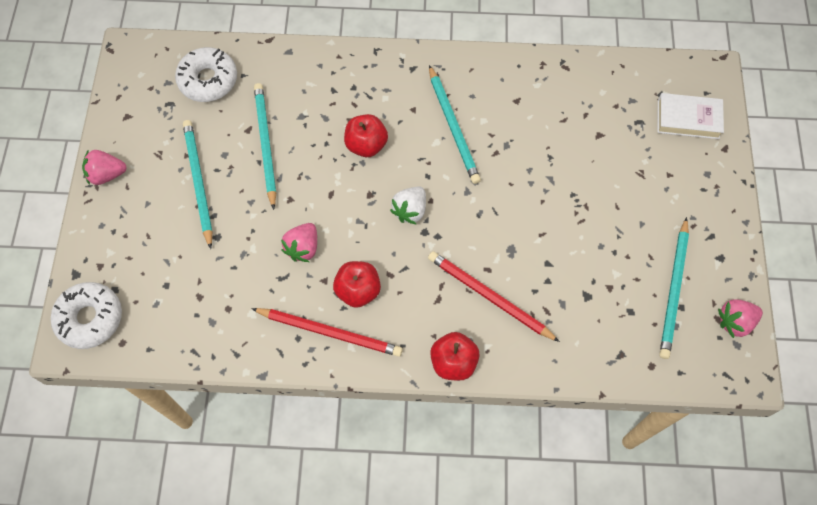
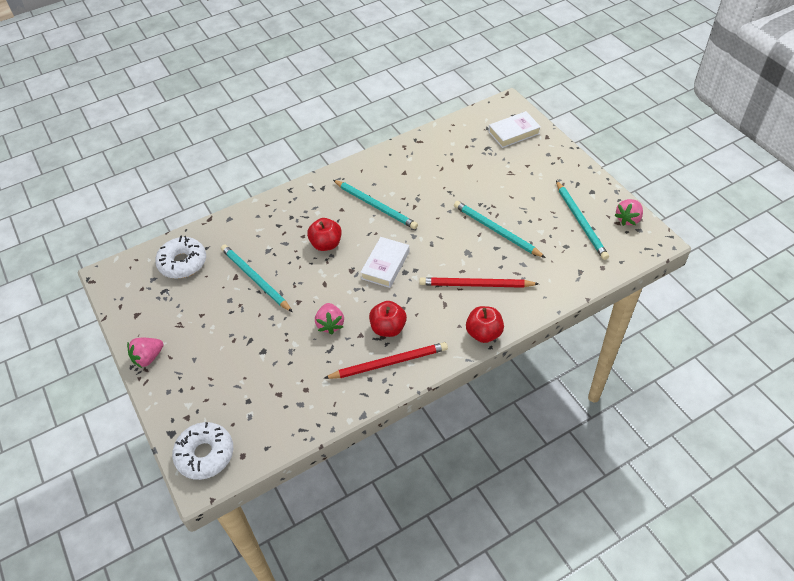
camera: 30 degrees left, 15 degrees down
turquoise pencil [183,120,212,249] -> turquoise pencil moved to [454,201,546,258]
white strawberry [390,186,426,225] -> white book [360,237,410,288]

